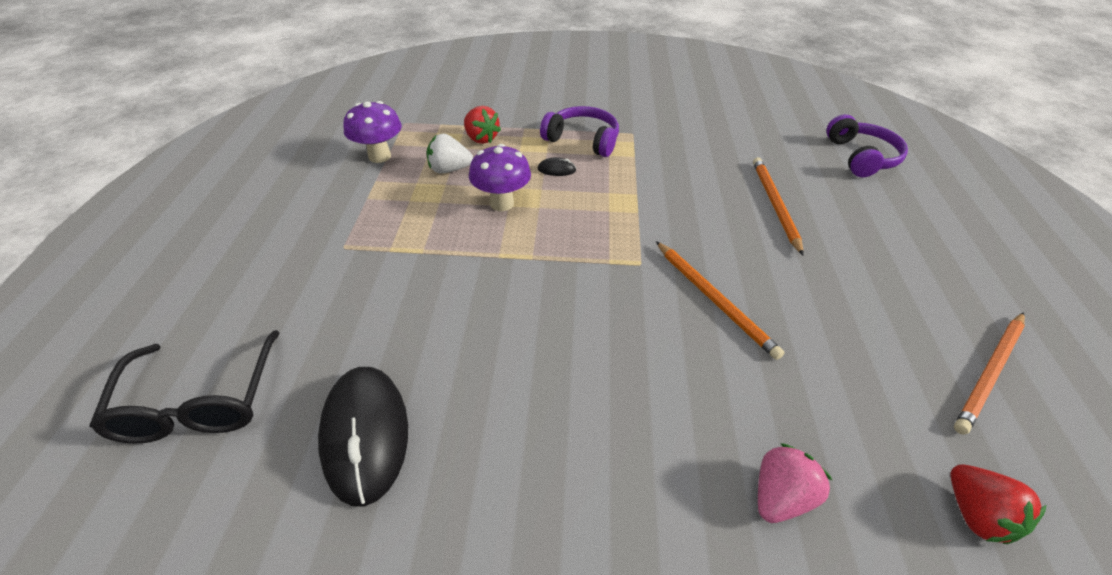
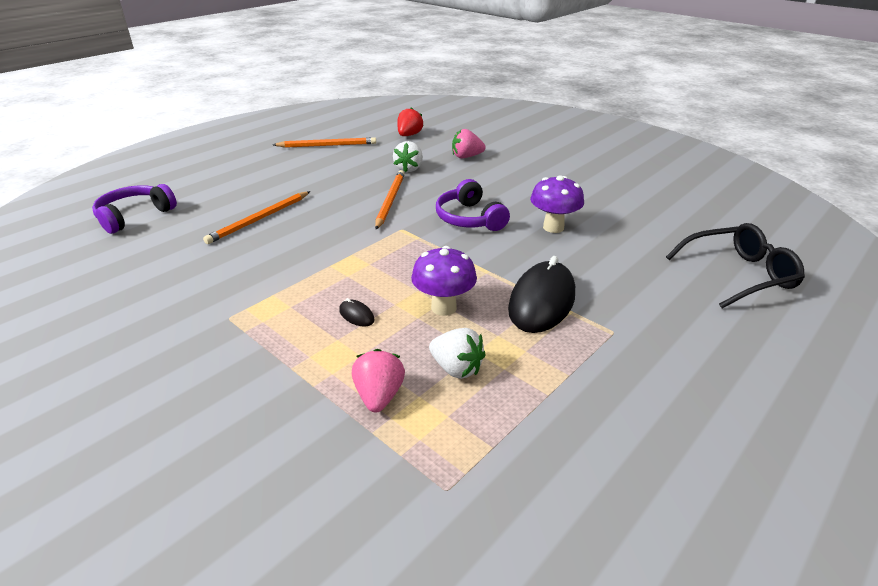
camera: 140 degrees left, 10 degrees down
black glasses [90,330,279,444] -> black glasses turned 45 degrees clockwise [666,223,805,308]
black mouse [318,367,408,506] -> black mouse moved to [508,256,575,333]
purple mushroom [343,101,402,163] -> purple mushroom moved to [530,176,584,233]
red strawberry [464,106,501,144] -> pink strawberry [352,349,405,412]
purple headphones [540,106,619,157] -> purple headphones moved to [436,179,510,231]
none -> white strawberry [393,141,423,172]

